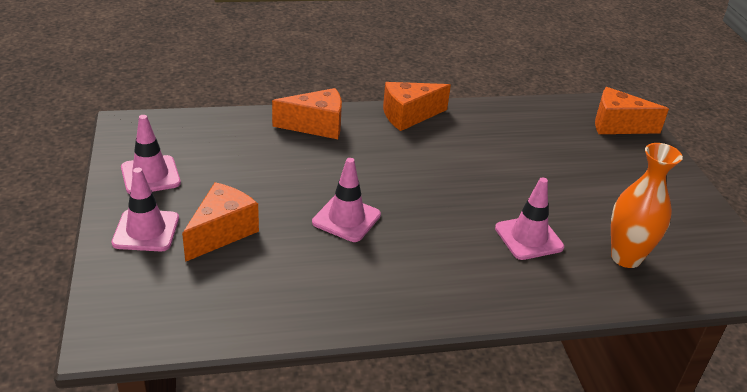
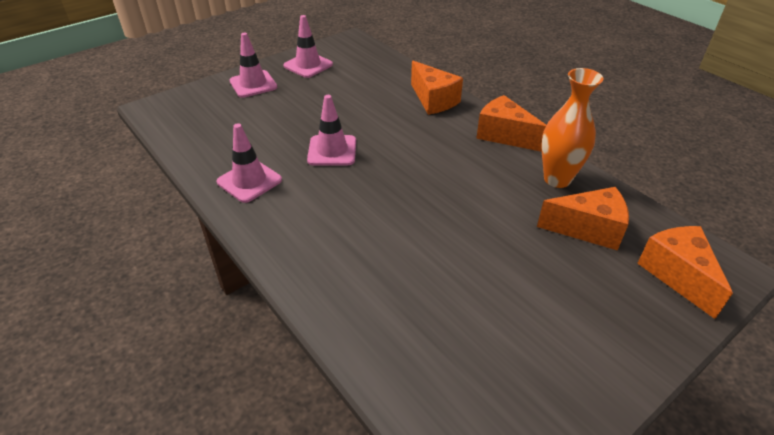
camera: 65 degrees right, 5 degrees up
orange cheese [182,182,259,262] -> orange cheese moved to [537,187,629,251]
pink traffic cone [495,177,564,260] -> pink traffic cone moved to [217,123,282,203]
orange vase [611,143,683,268] -> orange vase moved to [541,68,604,188]

